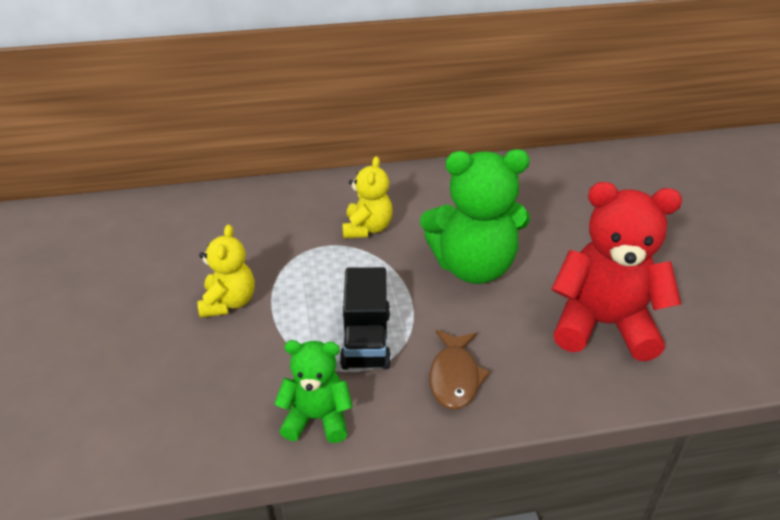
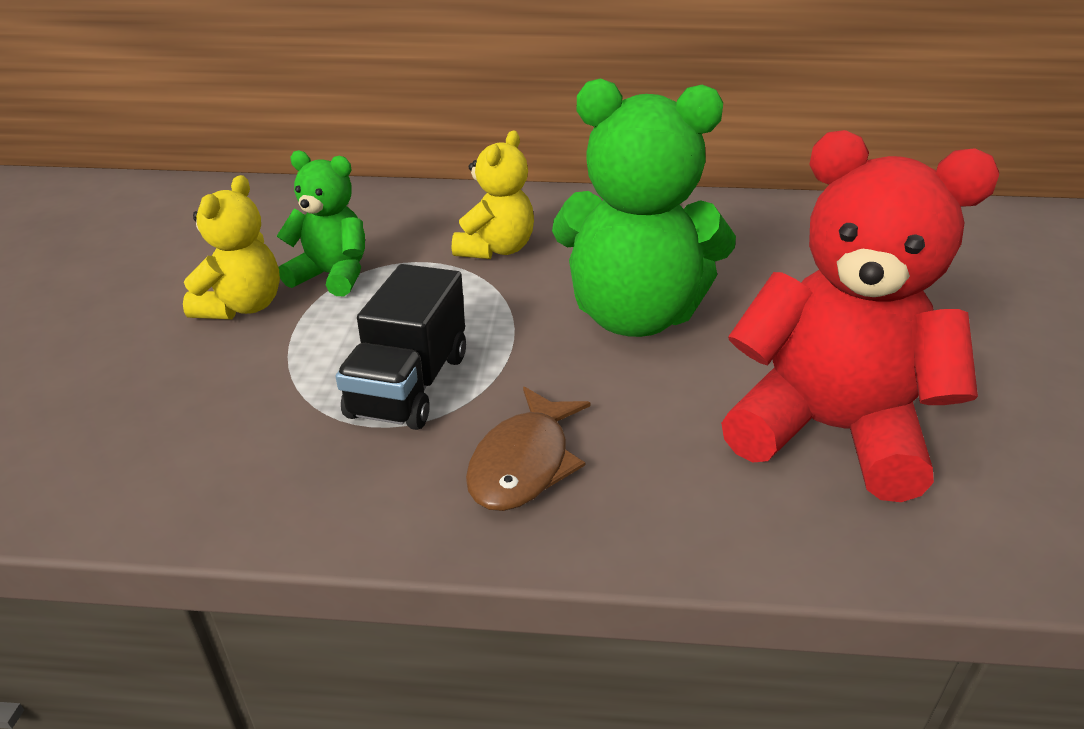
camera: 15 degrees right, 5 degrees down
green teddy bear [274,340,353,443] -> green teddy bear moved to [277,150,365,296]

